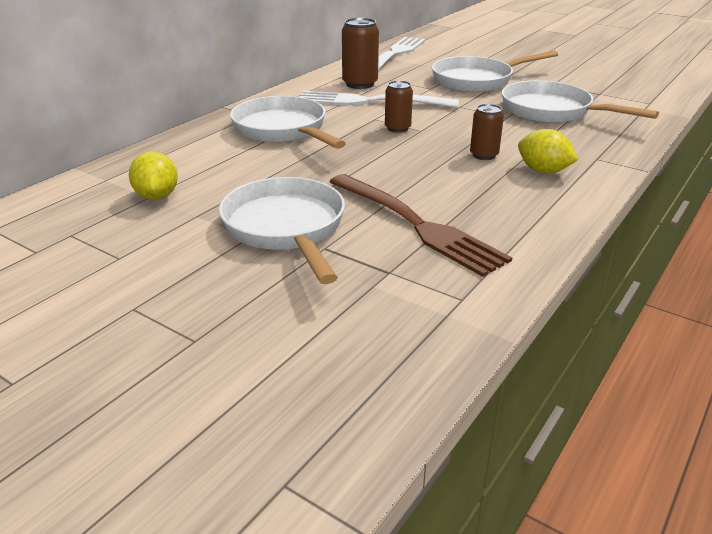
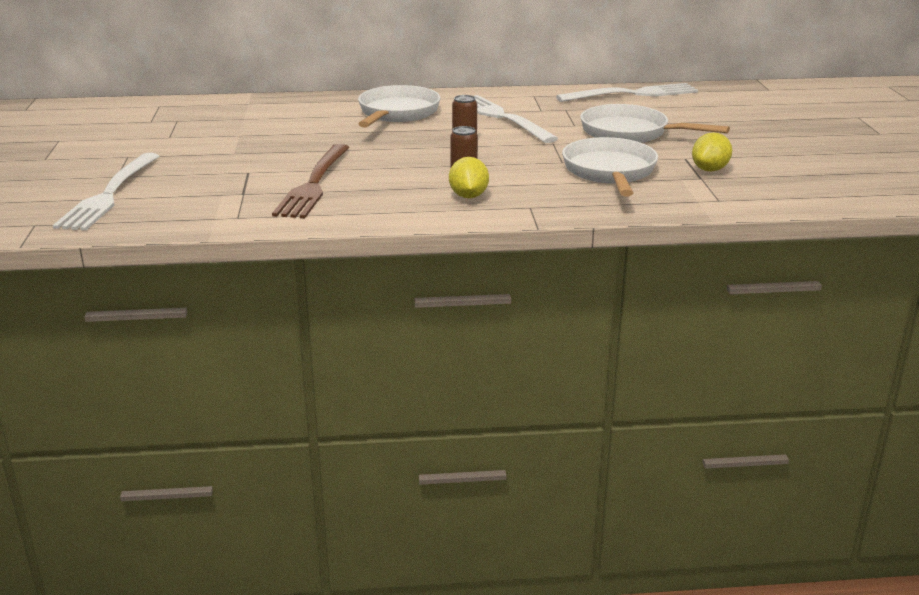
camera: 50 degrees right, 5 degrees down
yellow lemon [129,151,178,200] -> yellow lemon moved to [692,133,732,172]
white pan [219,177,345,284] -> none
brown can [342,18,379,89] -> none
none -> white fork [53,153,159,231]

